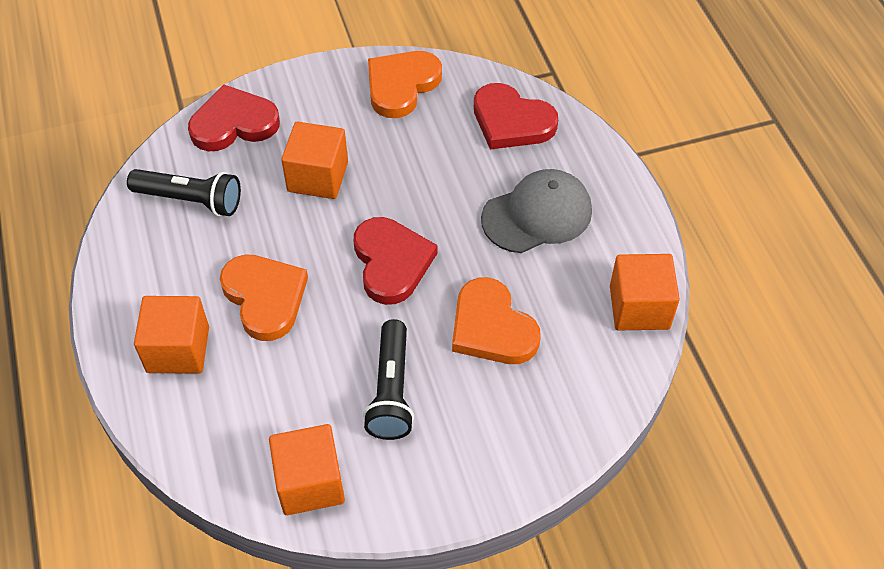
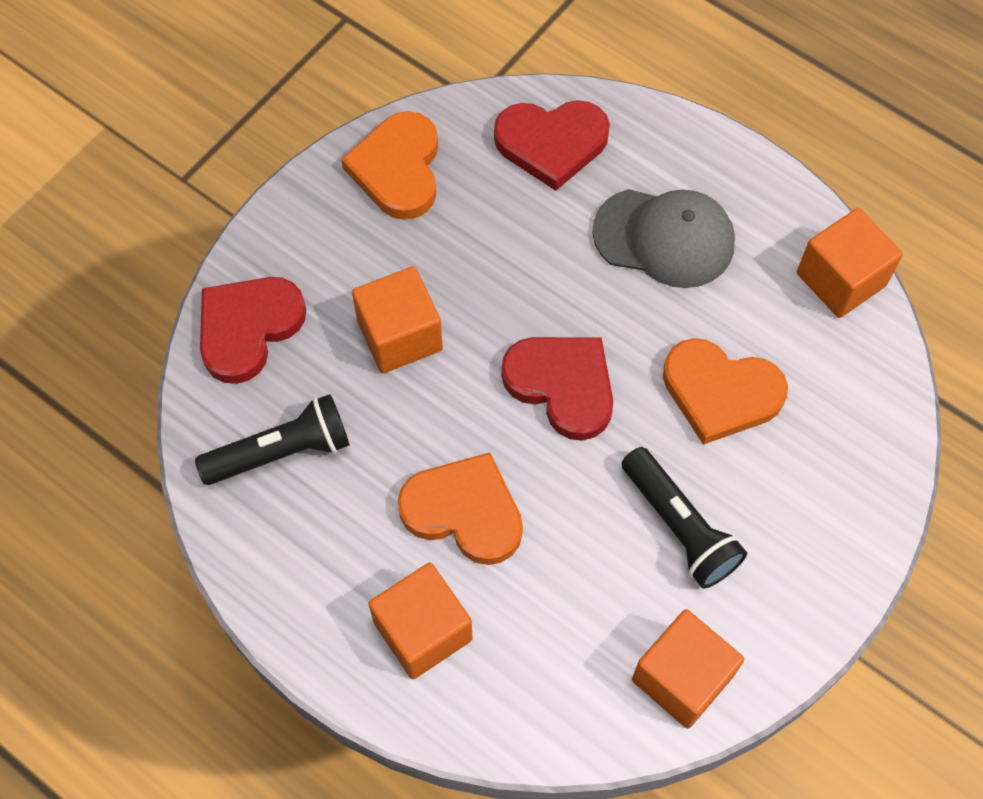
camera: 35 degrees left, 10 degrees up
grey cap [481,169,592,253] -> grey cap turned 75 degrees clockwise [592,189,735,288]

